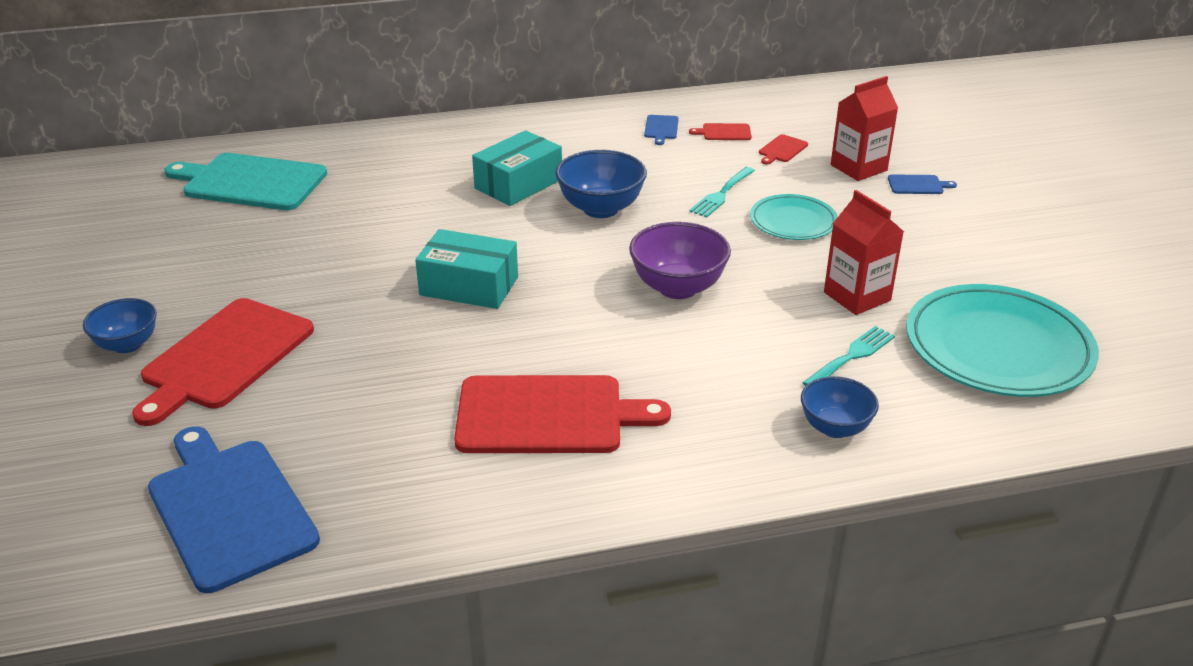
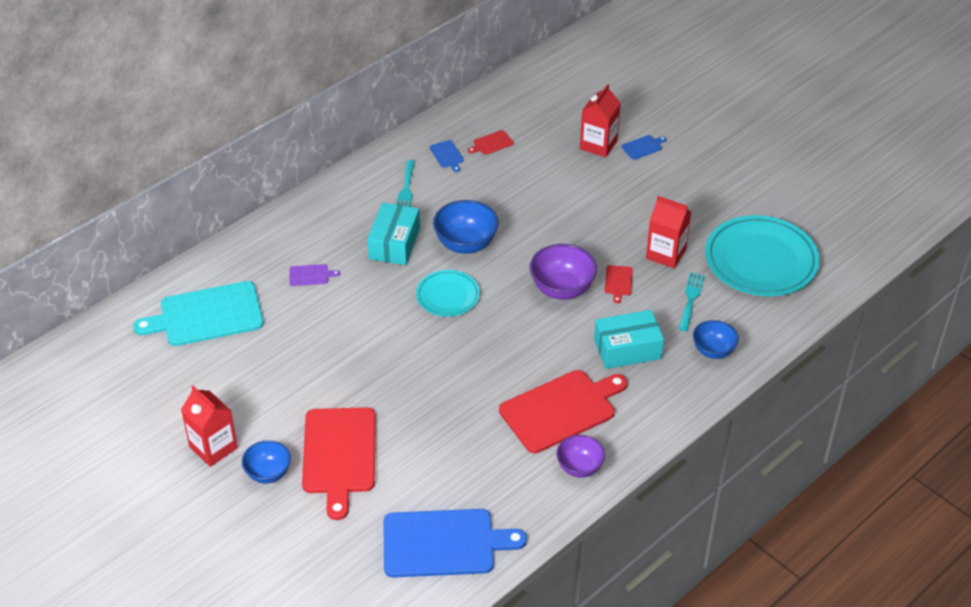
camera: 30 degrees left, 10 degrees up
blue cutting board [148,426,320,593] -> blue cutting board turned 150 degrees clockwise [383,509,527,578]
turquoise box [415,229,518,309] -> turquoise box moved to [594,310,664,369]
turquoise fork [689,167,755,217] -> turquoise fork moved to [397,160,415,207]
turquoise plate [750,194,838,240] -> turquoise plate moved to [416,270,480,317]
red cutting board [759,134,808,165] -> red cutting board moved to [605,265,633,303]
none -> red carton [181,386,238,467]
none -> purple cutting board [289,264,340,286]
none -> purple bowl [556,435,605,478]

